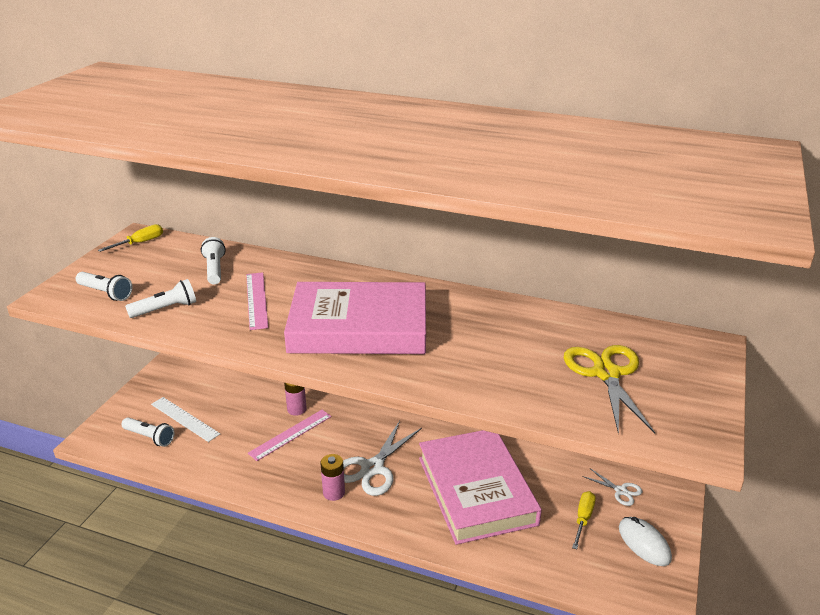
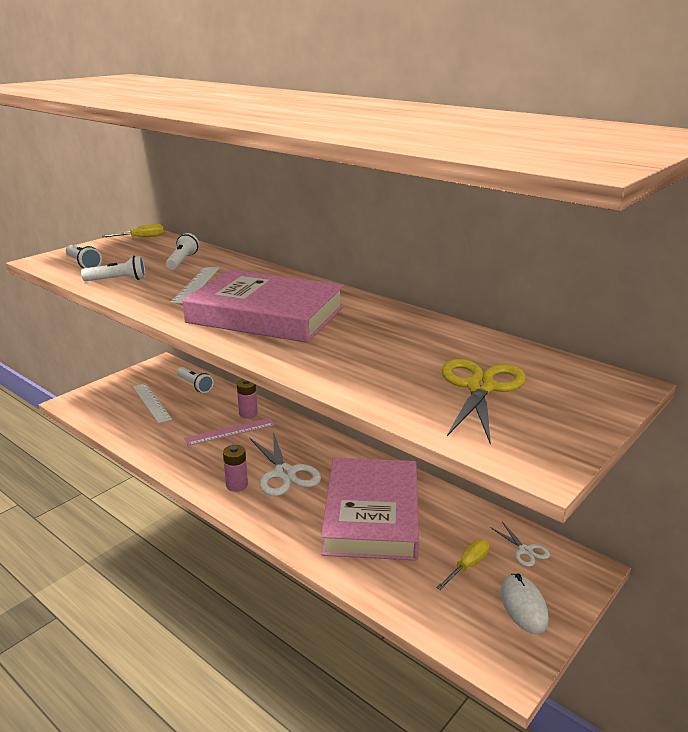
camera: 20 degrees right, 5 degrees down
white flashlight [121,418,174,447] -> white flashlight moved to [177,367,214,393]
pink ruler [246,272,269,330] -> white ruler [170,267,220,304]
white scissors [343,421,422,496] -> white scissors turned 75 degrees counterclockwise [249,431,321,496]

